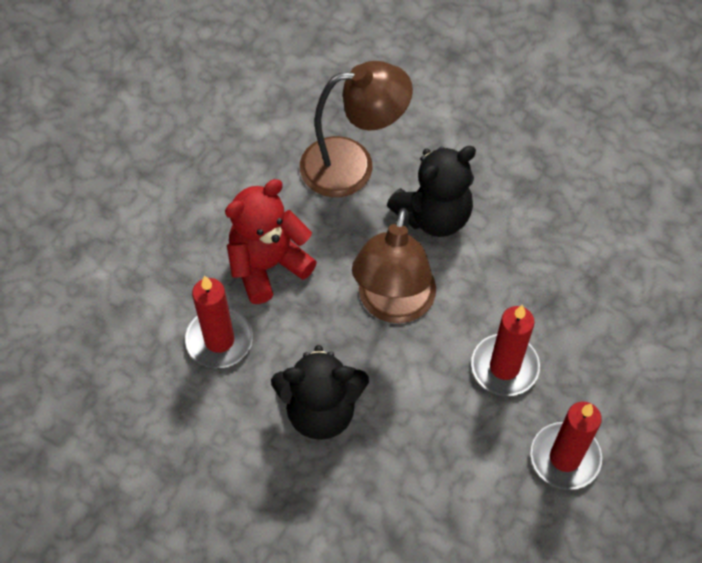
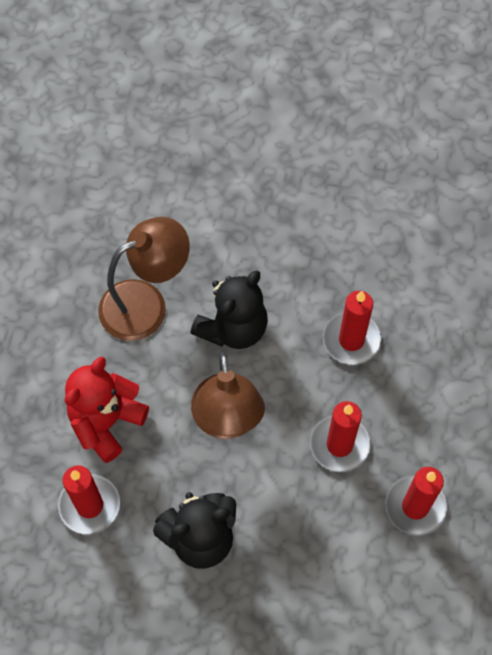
camera: 20 degrees left, 5 degrees up
none -> red candle [323,291,381,365]

